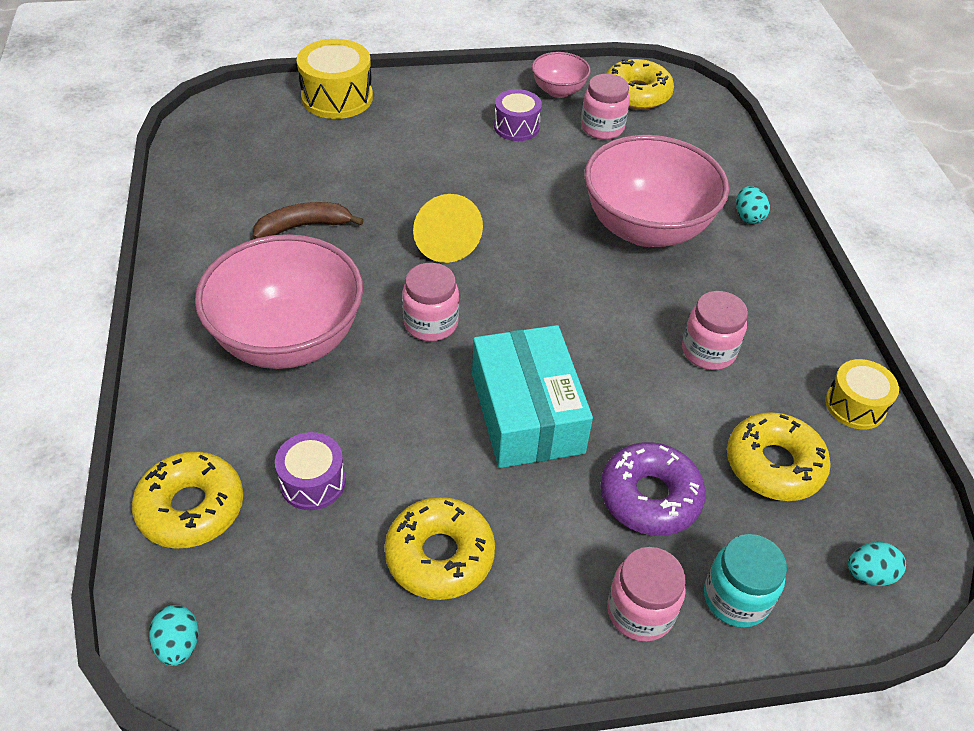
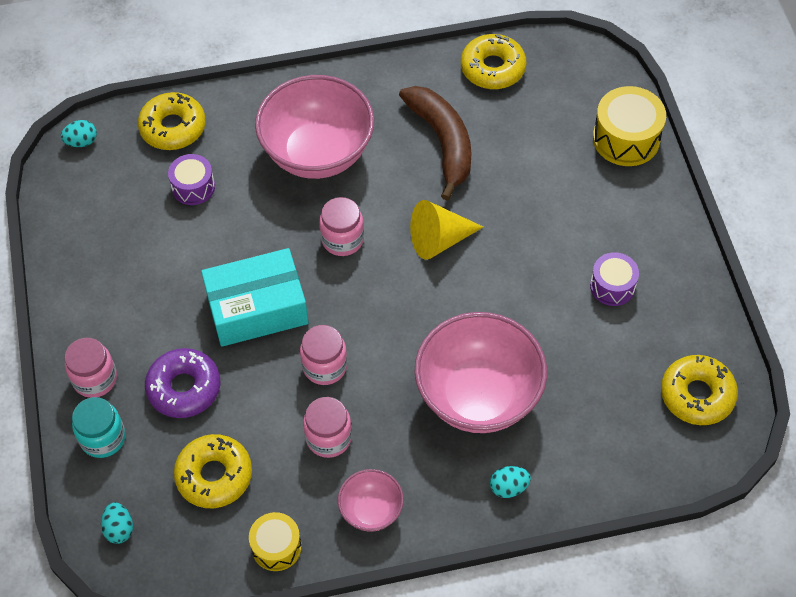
camera: 90 degrees right, 10 degrees up
brown banana [253,202,364,239] -> brown banana [399,86,472,201], size x1.58
yellow donut [384,497,495,600] -> yellow donut moved to [461,34,526,89]
pink bowl [532,52,590,98] -> pink bowl moved to [338,469,404,532]
pink jar [581,74,630,140] -> pink jar moved to [300,325,347,385]

